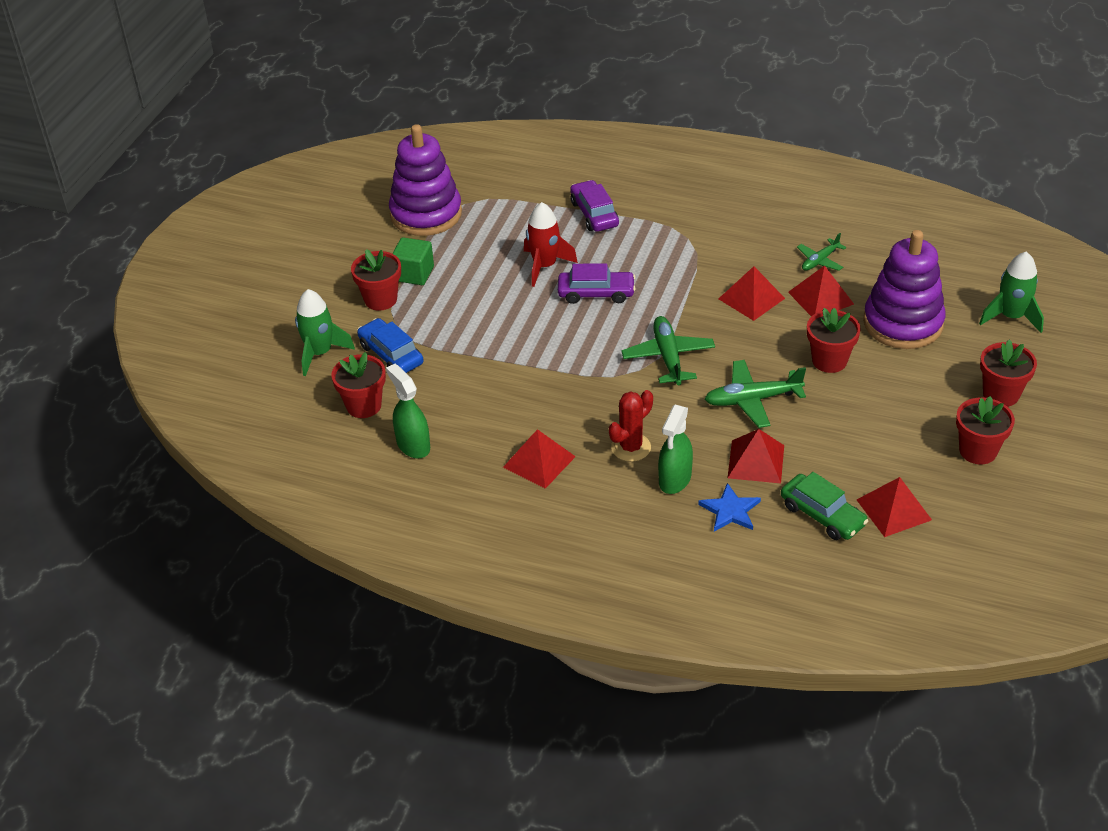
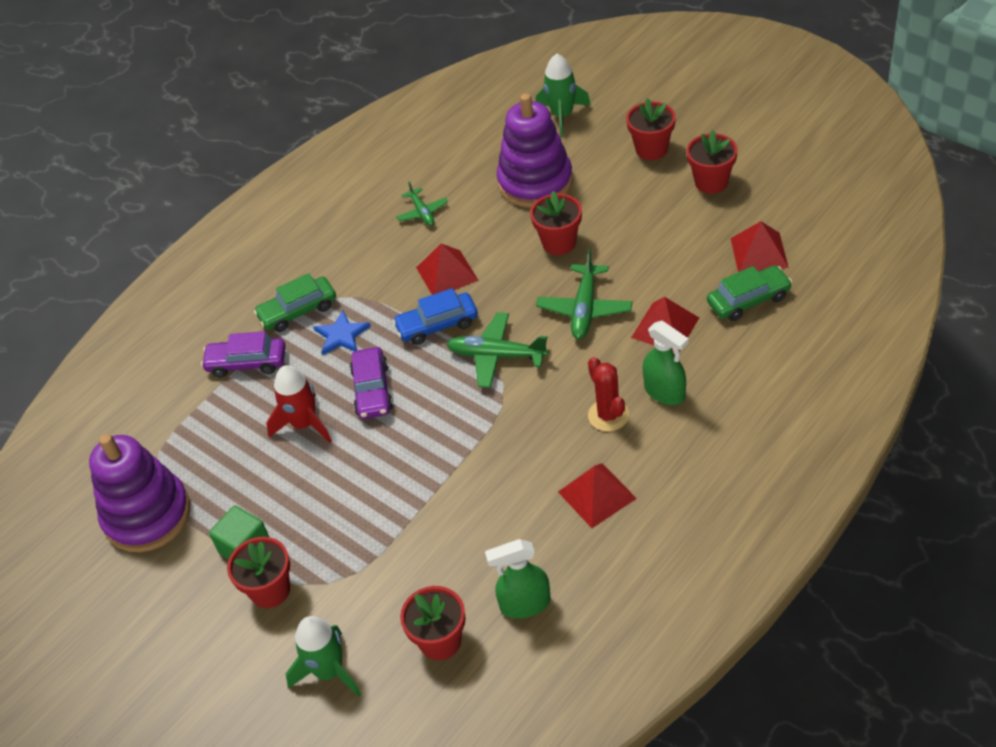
camera: 65 degrees left, 5 degrees up
blue car [357,318,424,373] -> blue car moved to [393,288,478,345]
purple car [558,263,636,304] -> purple car turned 150 degrees clockwise [350,347,393,419]
blue star [698,483,761,532] -> blue star moved to [313,310,371,355]
red pyramid [788,265,854,316] -> none
none -> green car [254,273,336,332]

